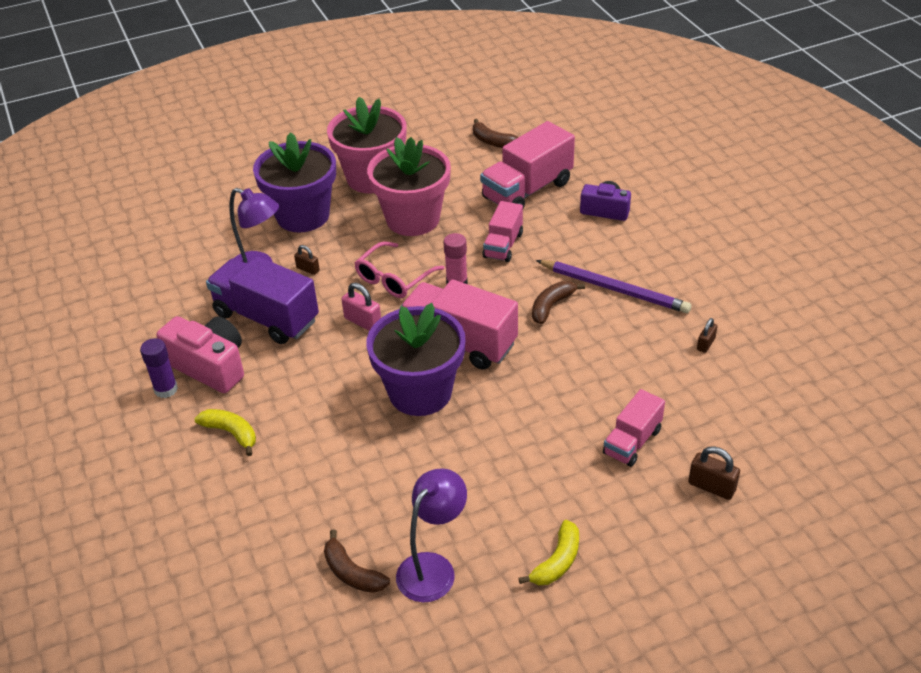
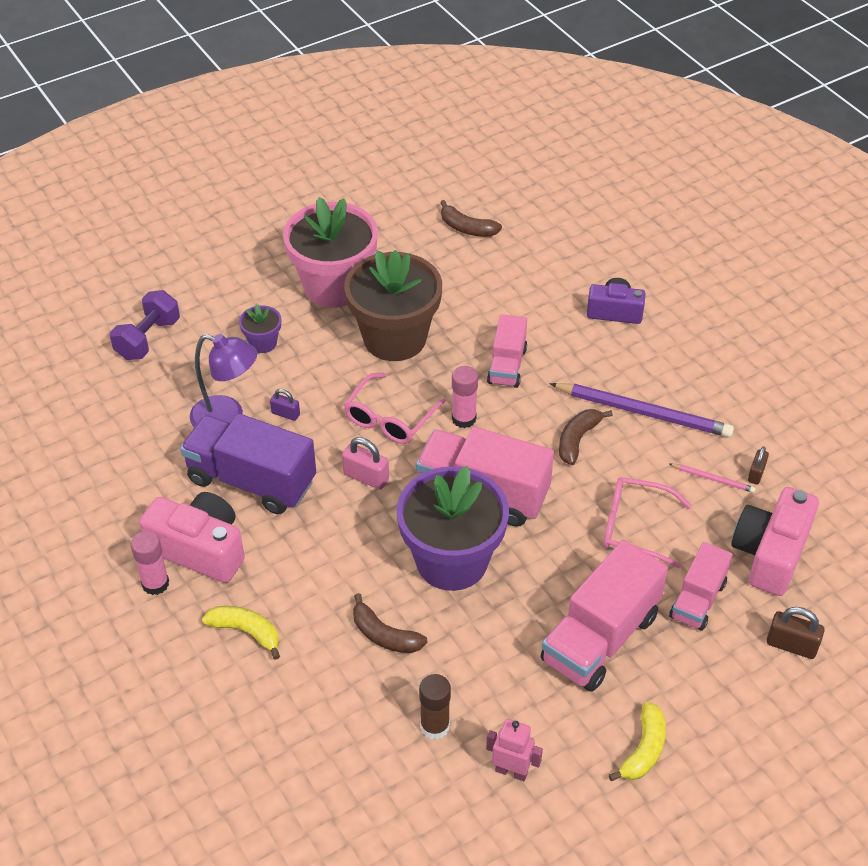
camera: 10 degrees left, 5 degrees up
purple glue stick [140,338,178,398] -> pink glue stick [131,531,169,595]
purple flower pot [253,132,336,233] -> purple flower pot [239,304,281,353], size x0.44
brown padlock [294,245,320,275] -> purple padlock [270,389,300,421]
brown banana [324,529,390,593] -> brown banana moved to [353,593,427,653]
pink flower pot [367,137,451,236] -> brown flower pot [344,250,442,361]
purple lamp [396,468,467,602] -> pink robot [486,719,543,781]
pink truck [480,121,575,208] -> pink truck moved to [540,540,668,692]
none -> purple dumbbell [110,290,180,360]
none -> brown glue stick [419,674,451,740]
none -> pink glasses [604,477,692,568]
none -> pink pencil [670,464,756,493]
none -> pink camera [731,487,819,596]

